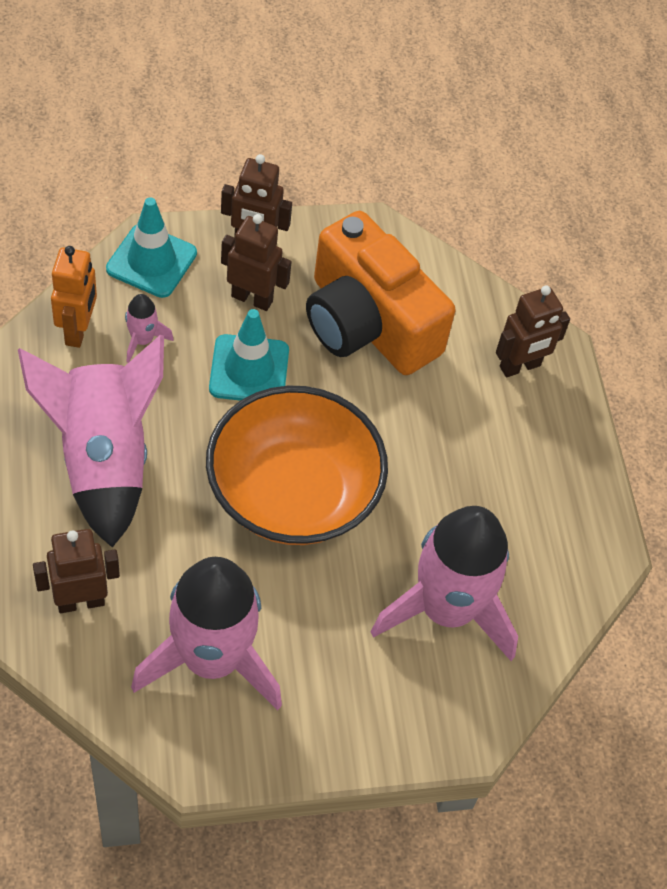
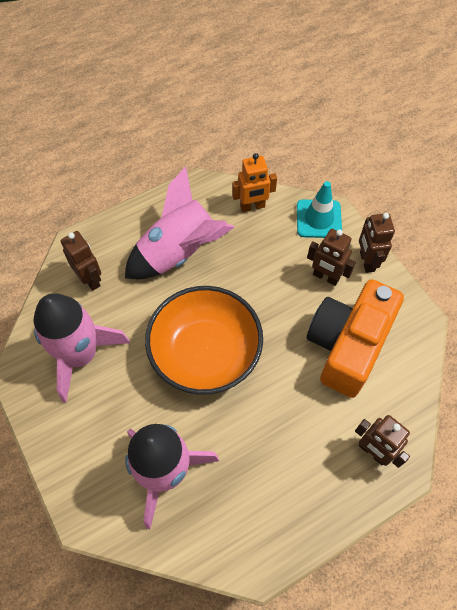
camera: 75 degrees right, 5 degrees up
pink rocket [125,294,174,363] -> none
turquoise traffic cone [209,309,289,400] -> none
brown robot [221,214,292,311] -> brown robot turned 120 degrees clockwise [307,229,356,286]

